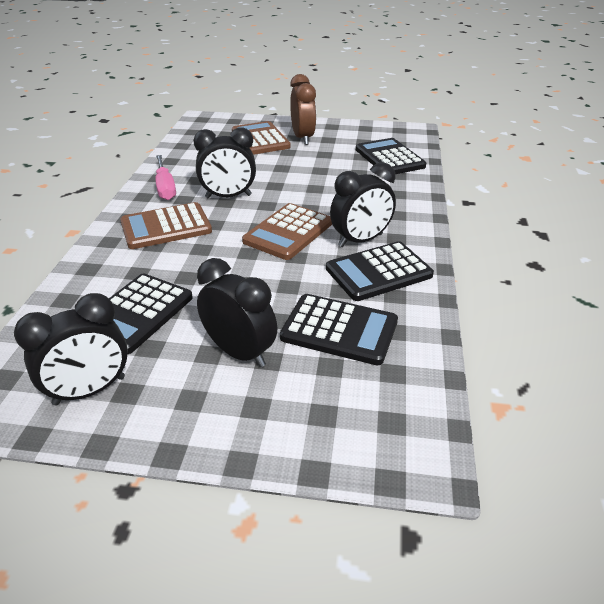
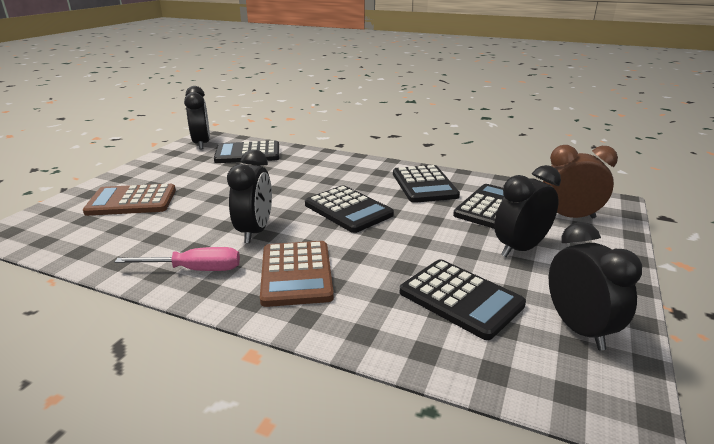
camera: 75 degrees left, 10 degrees down
brown calculator [242,203,332,260] -> black calculator [305,185,394,233]
brown clock [290,74,316,145] -> brown clock moved to [543,145,618,218]
black clock [330,162,396,247] -> black clock moved to [184,86,210,150]

